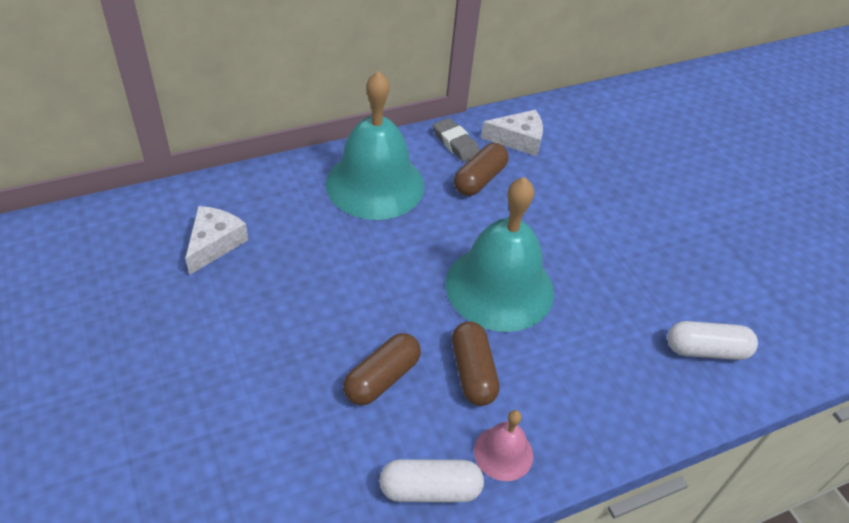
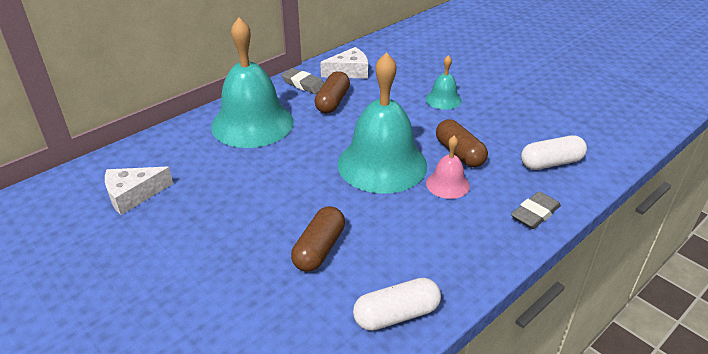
camera: 15 degrees left, 10 degrees down
white cheese [185,206,248,275] -> white cheese turned 120 degrees counterclockwise [105,167,173,215]
brown capsule [452,321,499,406] -> brown capsule moved to [436,119,488,167]
pink bell [474,410,533,481] -> pink bell moved to [426,136,470,199]
none -> turquoise bell [426,55,462,110]
none -> grey eraser [511,191,561,229]

